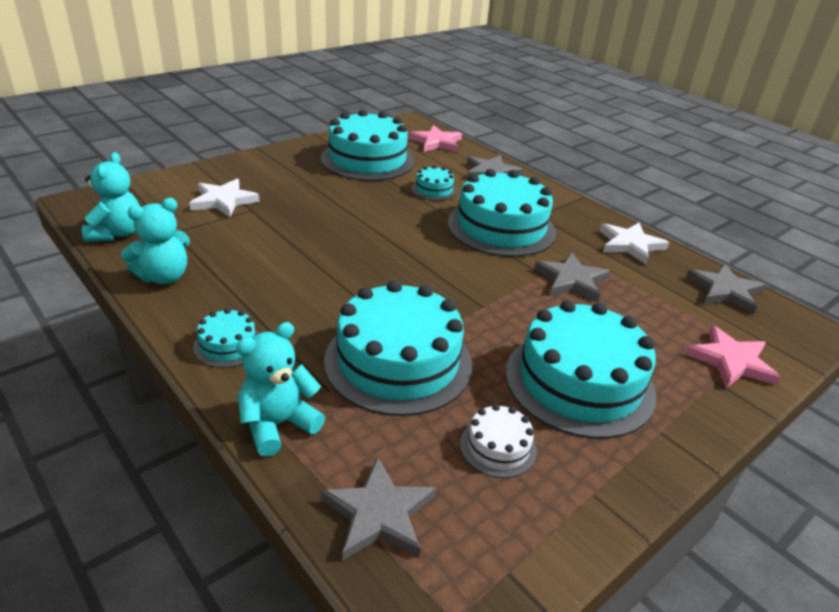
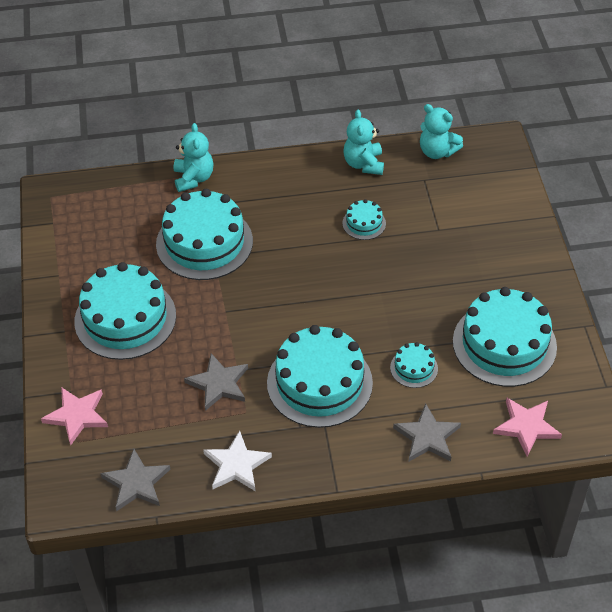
camera: 125 degrees right, 15 degrees up
white star [189,179,260,217] -> none
turquoise cake [193,308,259,368] -> turquoise cake moved to [342,199,386,240]
grey star [321,457,436,561] -> none
white cake [460,404,537,478] -> none

